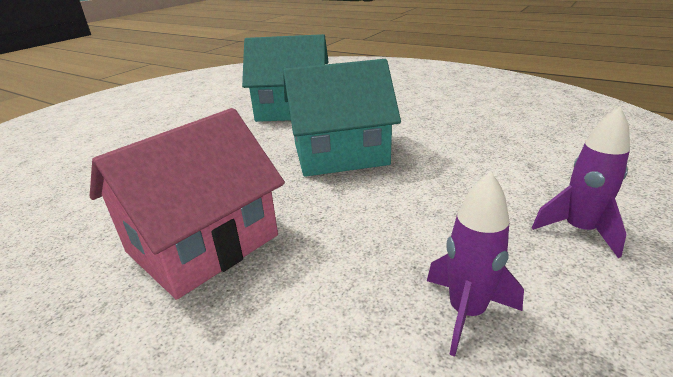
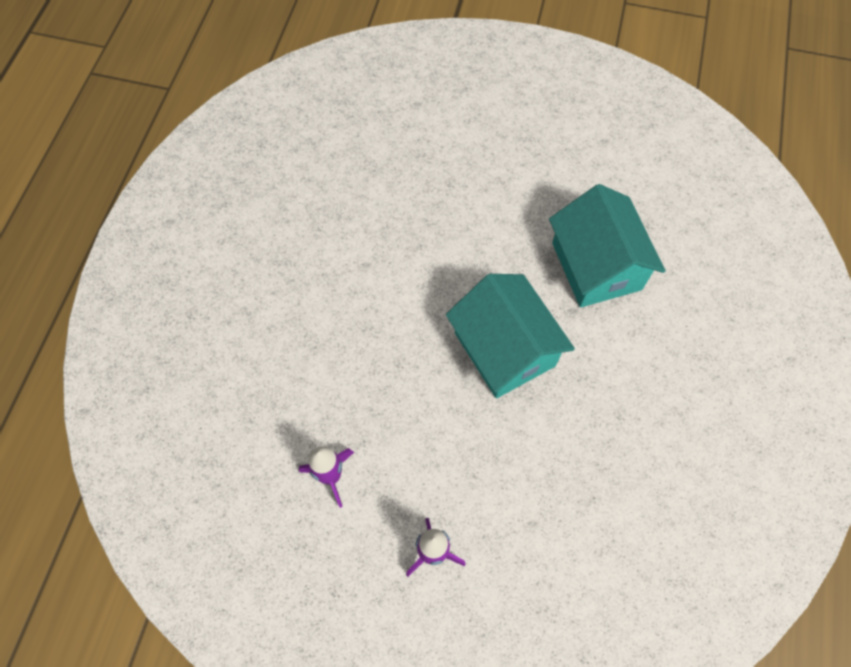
camera: 70 degrees right, 35 degrees up
pink house [90,108,285,300] -> none

